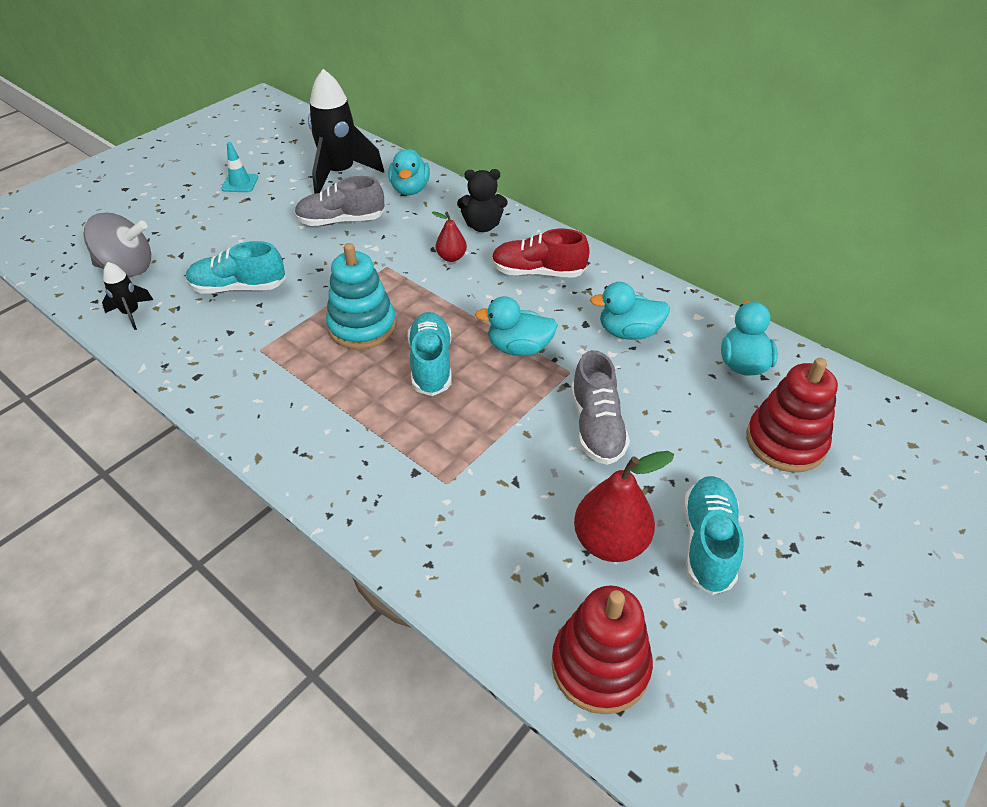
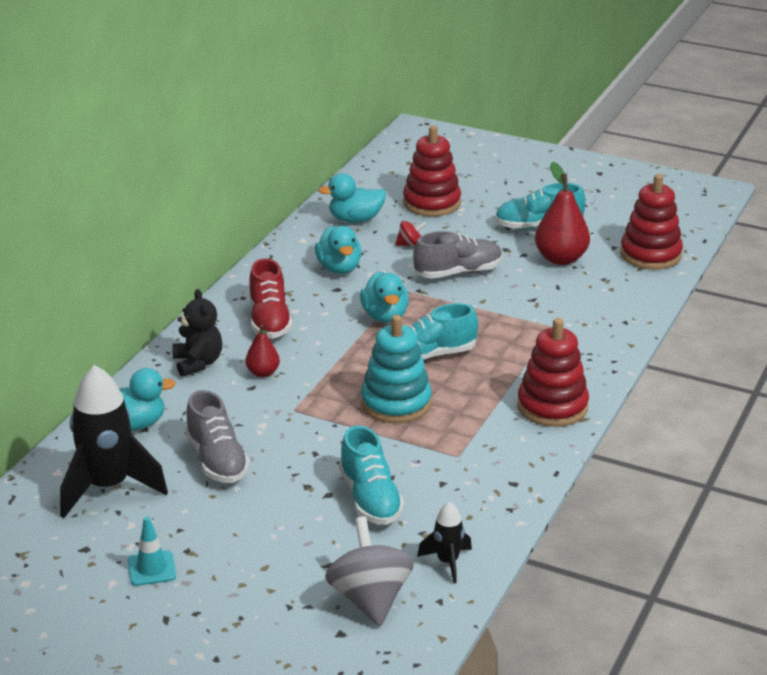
camera: 105 degrees left, 15 degrees down
none -> red spinning top [395,221,427,246]
none -> red stacking toy [517,318,589,427]

